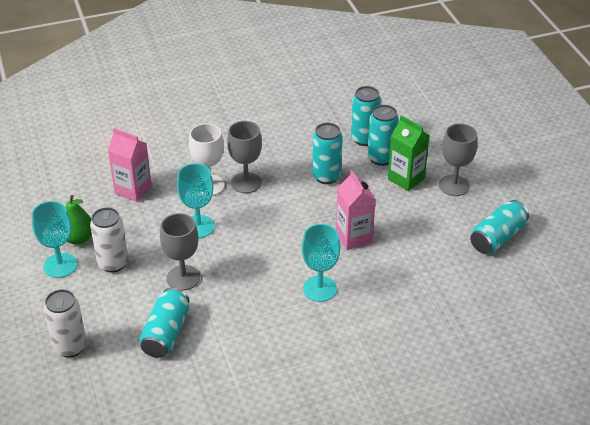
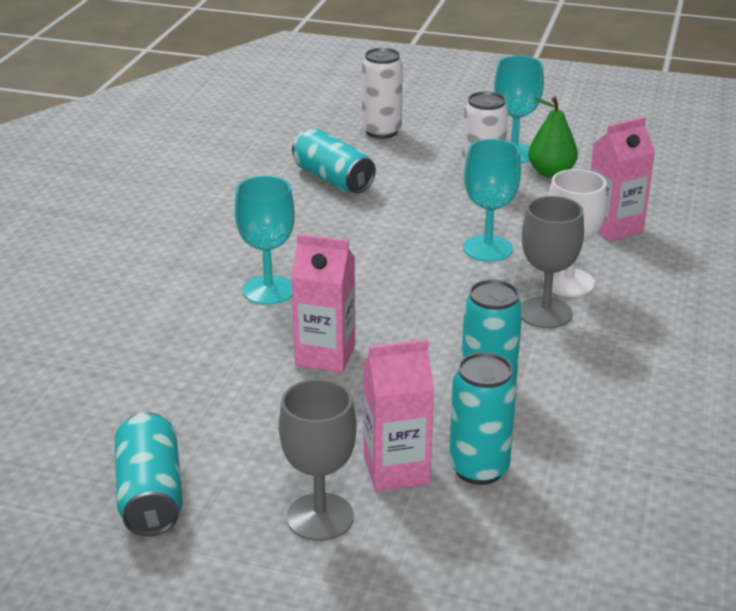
camera: 125 degrees right, 10 degrees down
grey goblet [160,213,200,291] -> none
turquoise can [351,86,381,146] -> none
green carton [388,115,430,191] -> pink carton [363,339,434,491]

